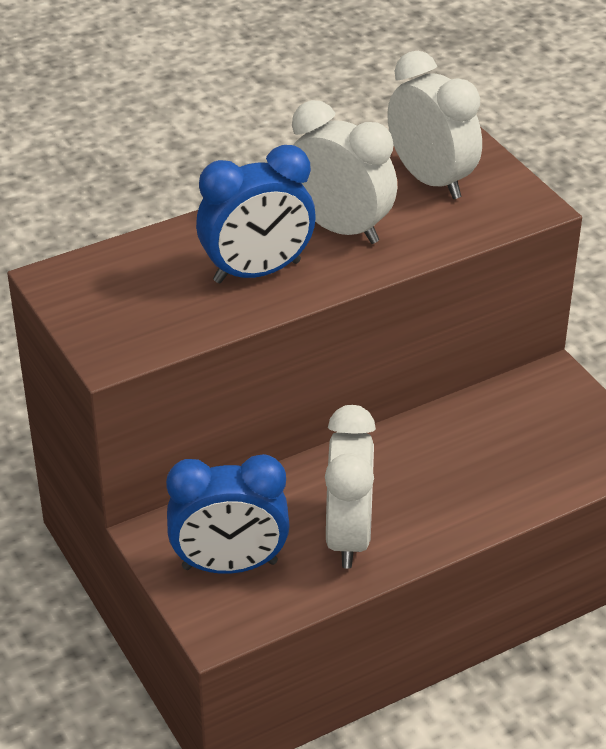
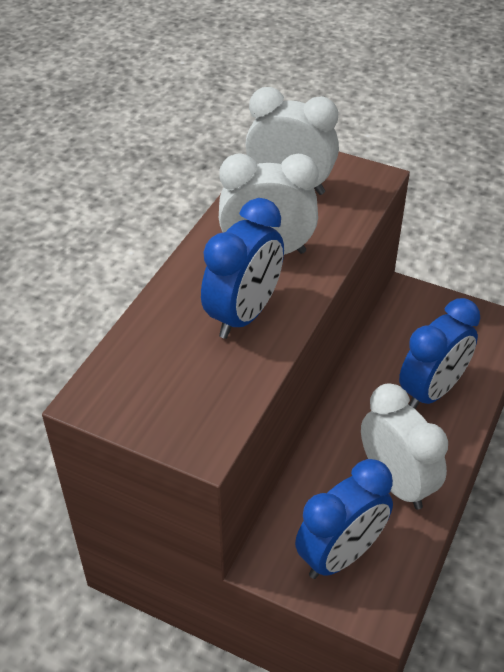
camera: 35 degrees left, 5 degrees up
none -> blue clock [399,298,480,409]

